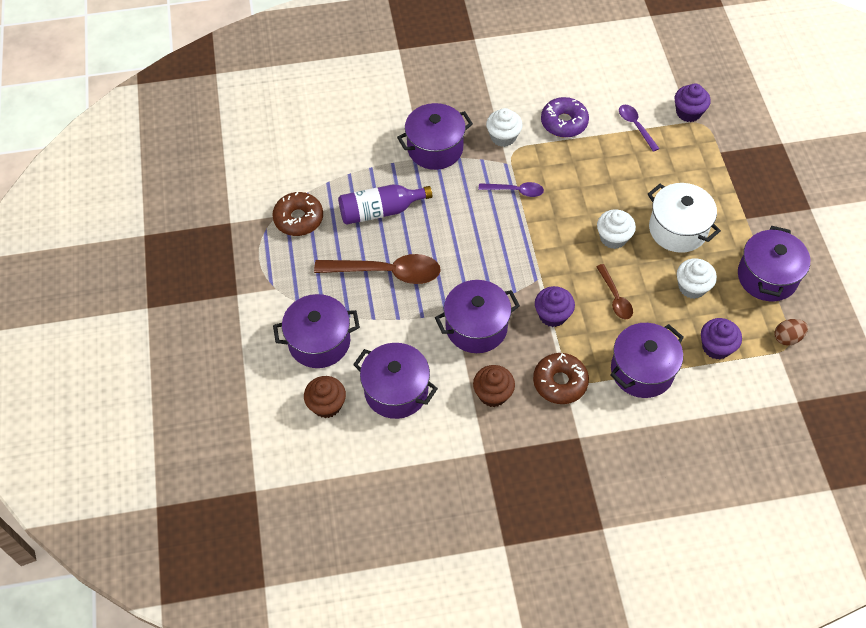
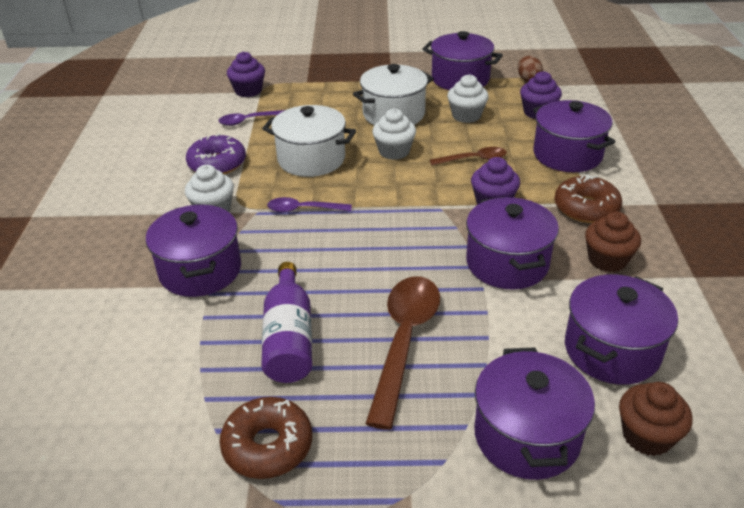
camera: 80 degrees left, 20 degrees down
purple spoon [479,182,544,197] -> purple spoon turned 105 degrees counterclockwise [267,197,352,212]
none -> white pot [262,105,356,177]

